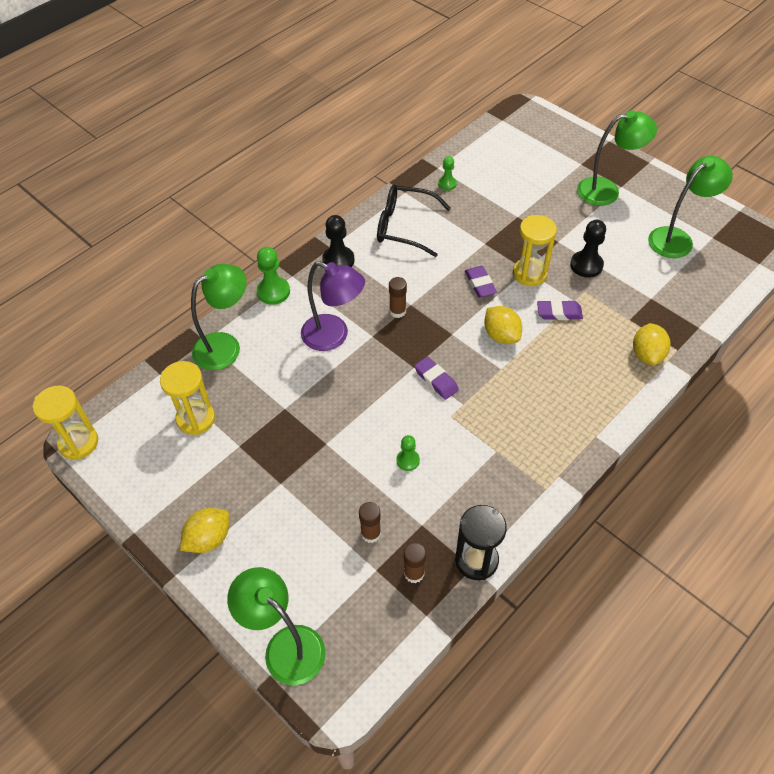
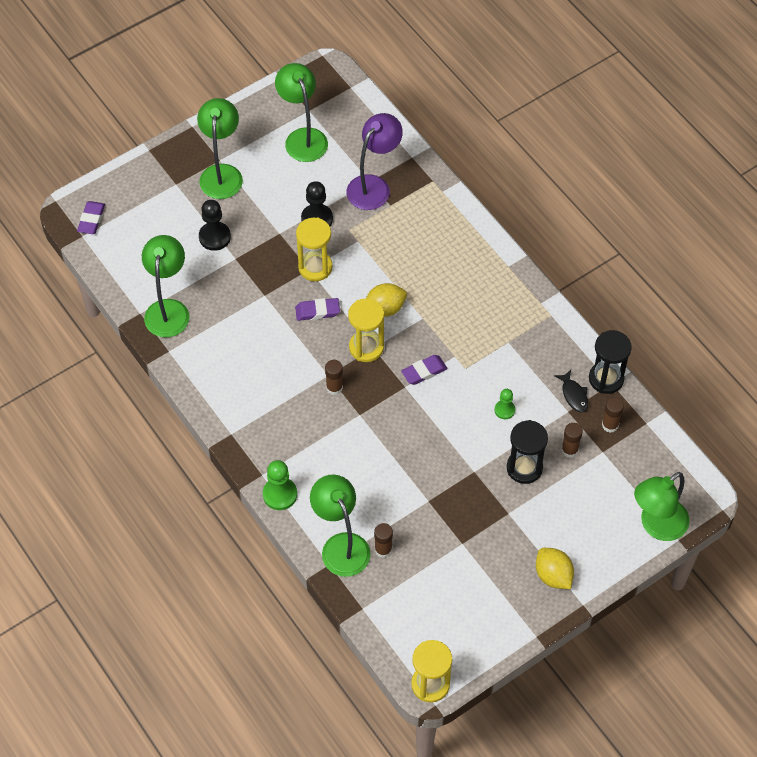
camera: 80 degrees left, 5 degrees up
yellow hourglass [160,361,215,435] -> yellow hourglass moved to [348,299,384,362]
purple lamp [301,261,365,351] -> purple lamp moved to [346,113,403,210]
black pawn [322,215,355,267] -> black pawn moved to [199,200,231,251]
black glasses [377,185,451,257] -> none
green pawn [438,156,457,190] -> green lamp [142,235,189,337]
purple eraser [537,300,583,320] -> purple eraser moved to [77,201,105,234]
yellow lemon [633,323,670,365] -> none
none -> brown glue stick [374,523,393,558]
none -> black hourglass [507,420,548,484]
none -> black fish [554,370,588,413]

